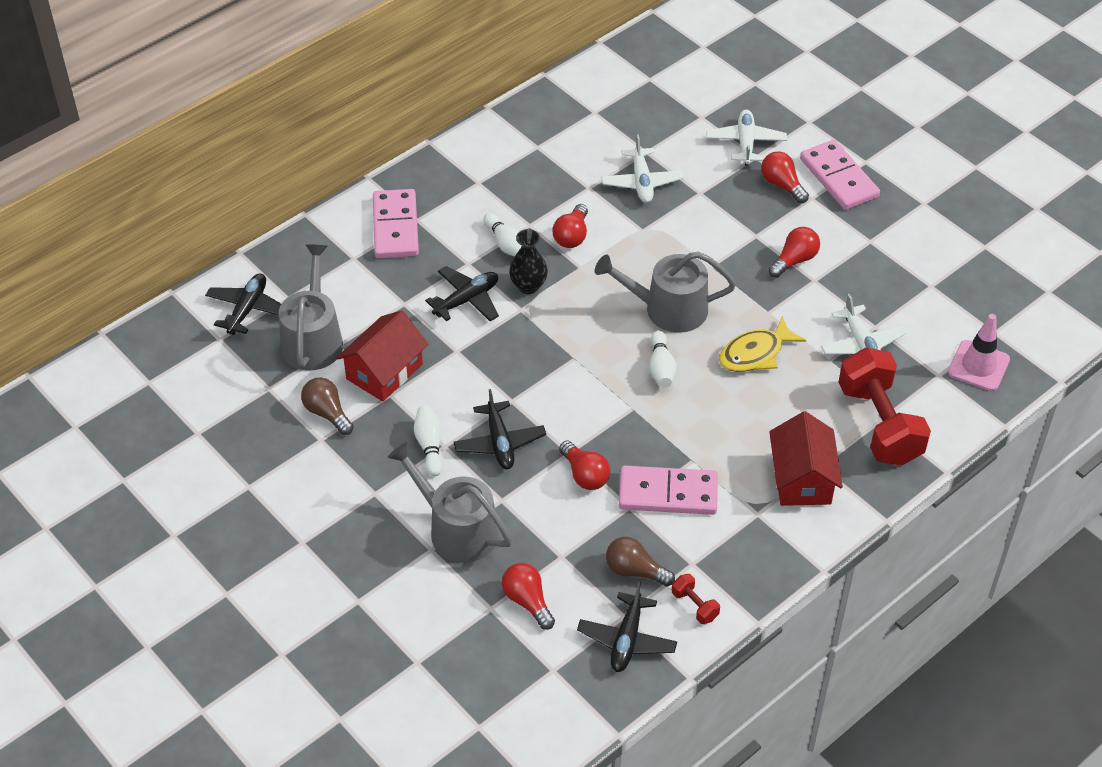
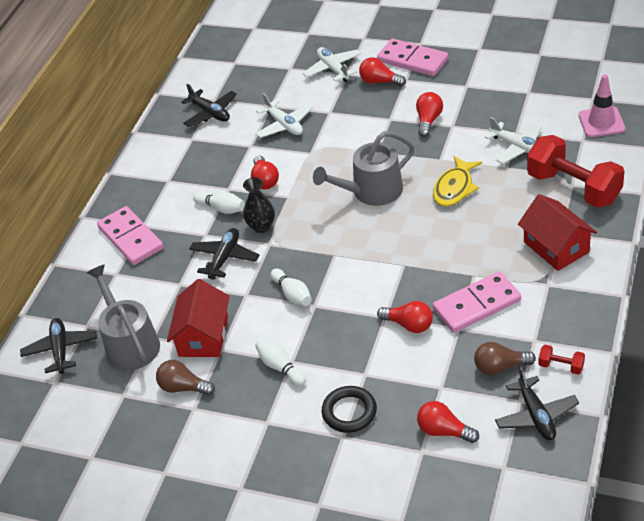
camera: 25 degrees left, 5 degrees down
grey watering can [387,442,512,563] -> black ring [322,386,377,433]
black plane [454,389,546,469] -> black plane moved to [181,84,237,127]
white bowling pin [649,330,677,388] -> white bowling pin moved to [271,269,312,306]

